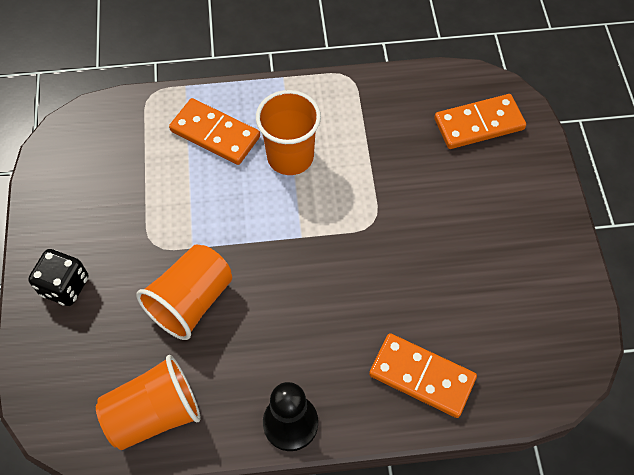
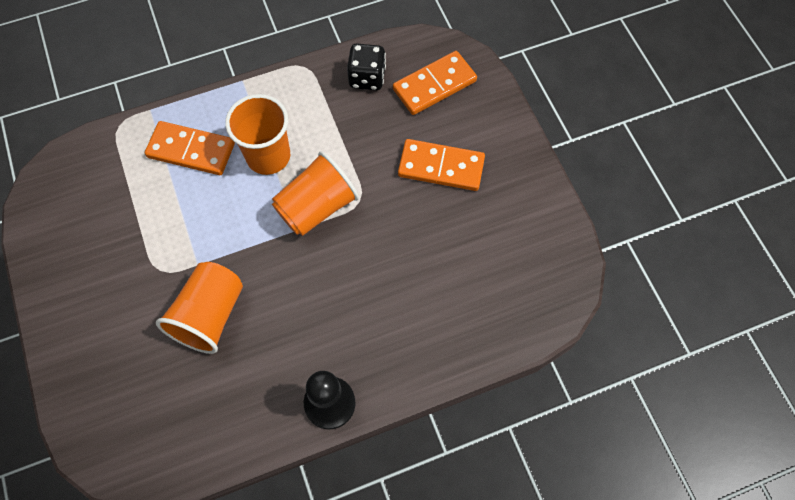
camera: 15 degrees left, 5 degrees up
black dice [28,249,88,306] -> black dice moved to [347,44,386,90]
orange cup [96,355,201,450] -> orange cup moved to [272,151,359,236]
orange domino [369,333,477,418] -> orange domino moved to [398,139,485,191]

